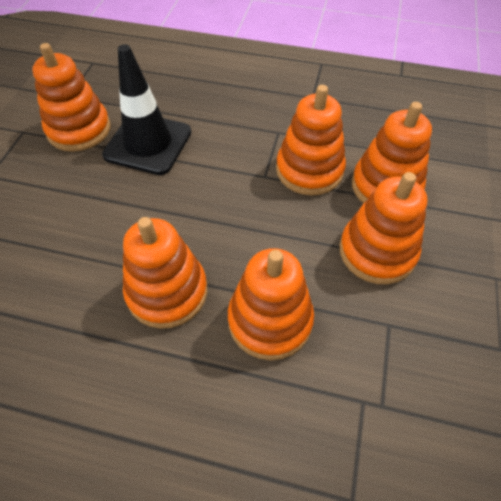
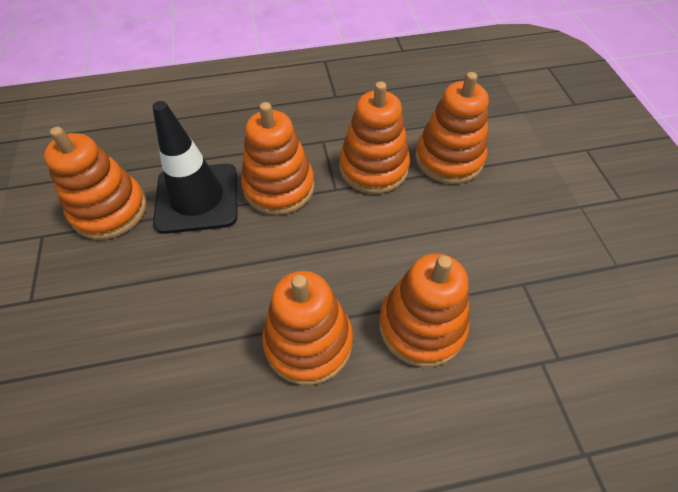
camera: 25 degrees left, 0 degrees up
orange stacking toy [339,172,427,284] -> orange stacking toy moved to [241,102,315,215]

